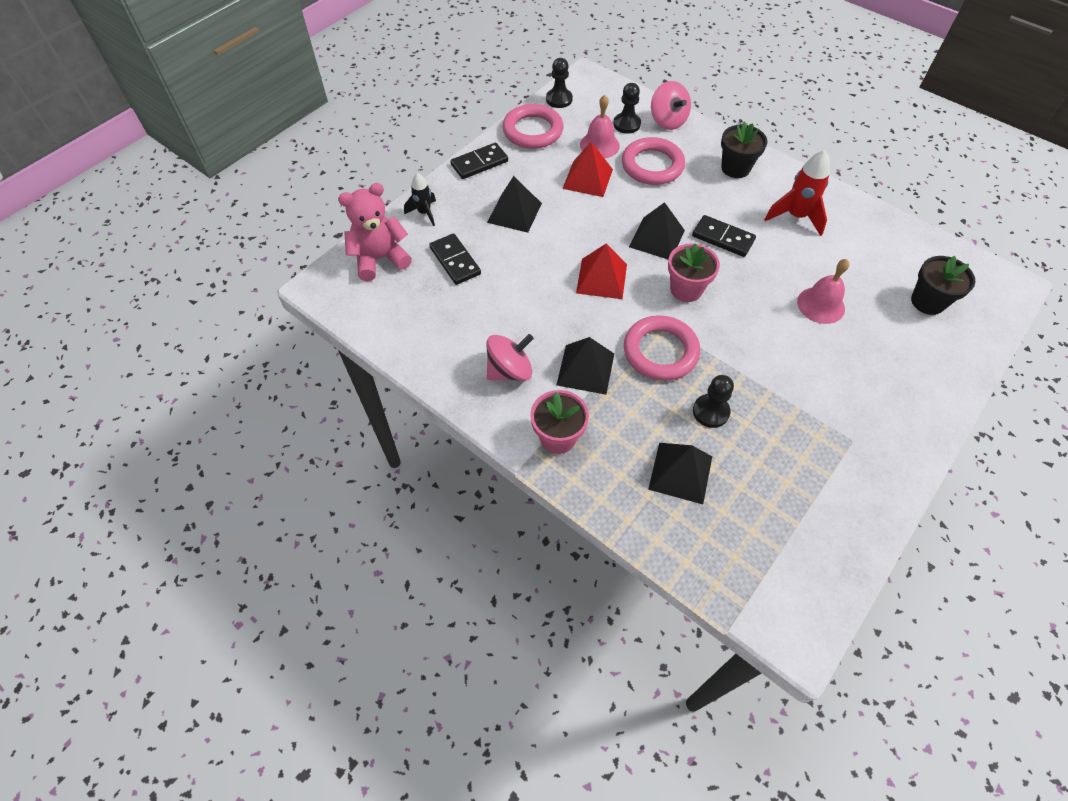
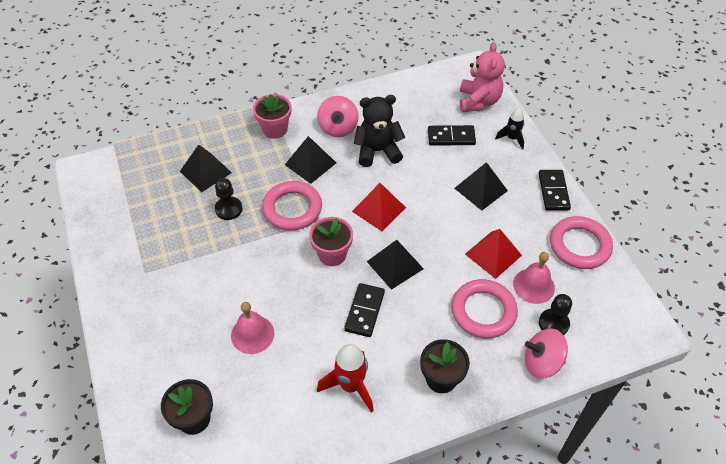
camera: 120 degrees right, 5 degrees down
black pawn [546,58,573,108] -> none
black domino [692,215,756,257] -> black domino turned 45 degrees counterclockwise [344,283,385,337]
none -> black teddy bear [354,95,405,167]

